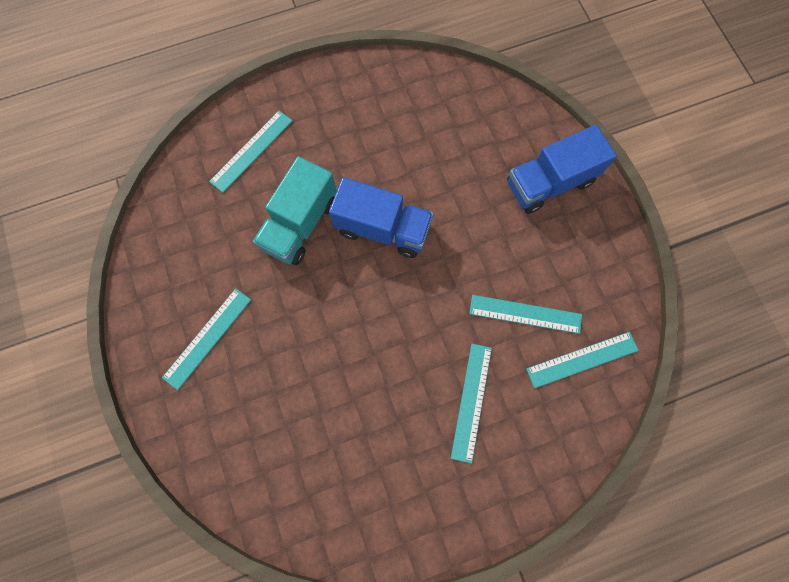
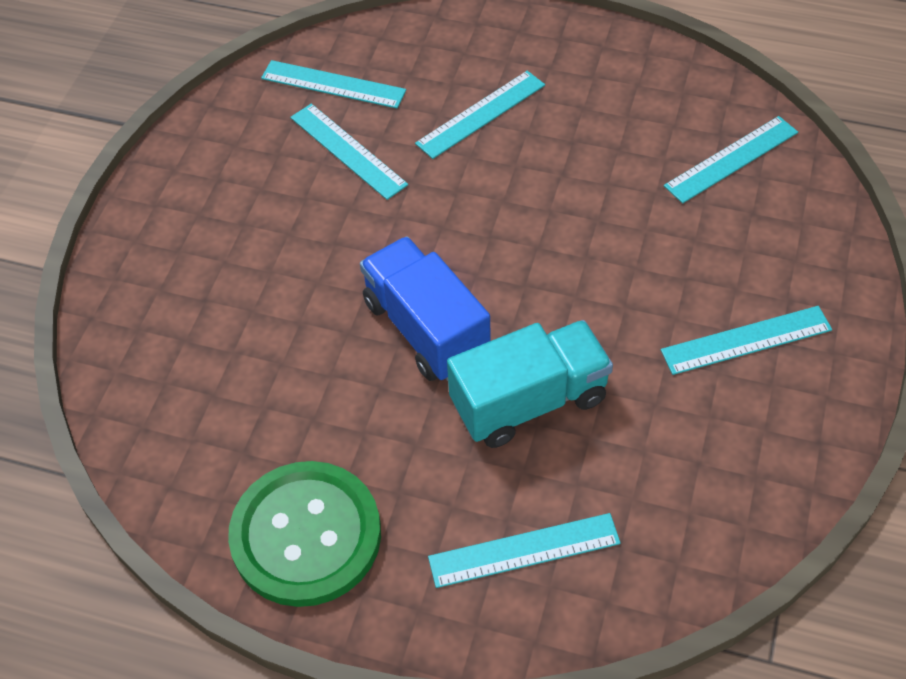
camera: 140 degrees left, 20 degrees down
blue truck [507,125,617,214] -> none
none -> green button [228,461,381,607]
none -> turquoise ruler [664,116,798,203]

